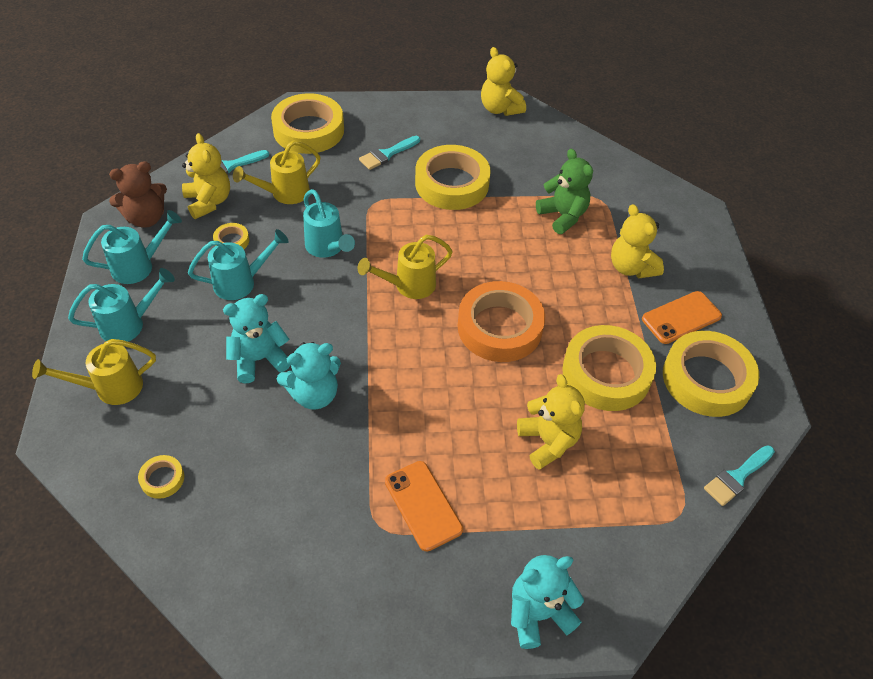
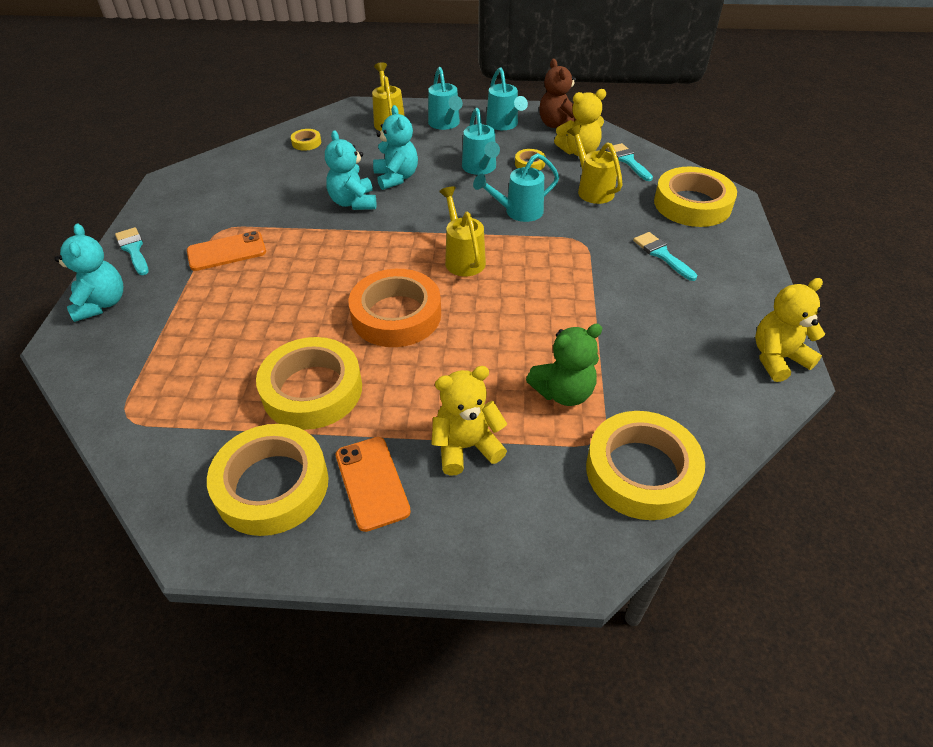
camera: 100 degrees right, 5 degrees down
yellow tape [415,145,491,210] -> yellow tape moved to [586,411,705,520]
yellow teddy bear [517,374,585,470] -> none
turquoise brush [704,445,775,506] -> turquoise brush moved to [115,227,149,275]

